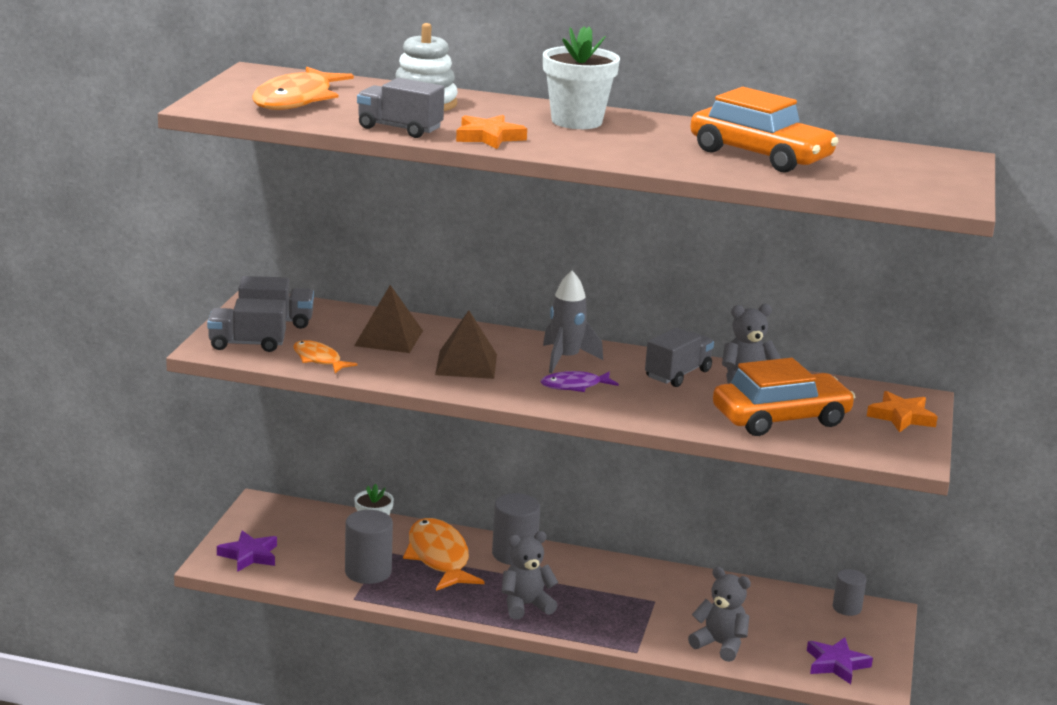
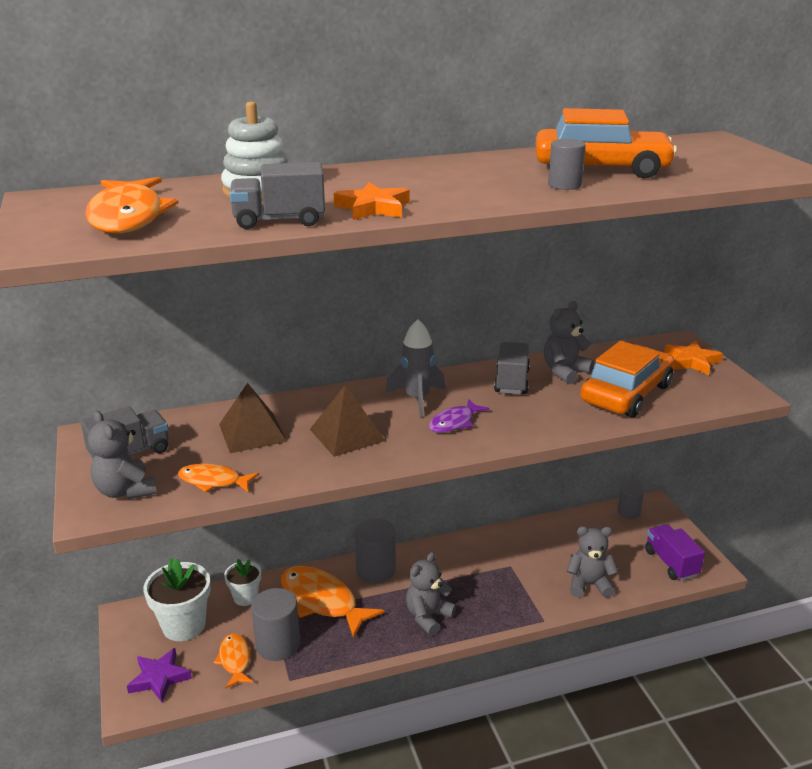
camera: 30 degrees left, 5 degrees up
grey truck [207,298,286,352] -> grey teddy bear [88,411,157,499]
white flower pot [543,26,620,129] -> white flower pot moved to [143,558,211,641]
purple star [807,637,873,684] -> purple truck [645,524,705,581]
none -> orange fish [214,633,253,688]
none -> grey cylinder [548,139,586,190]

